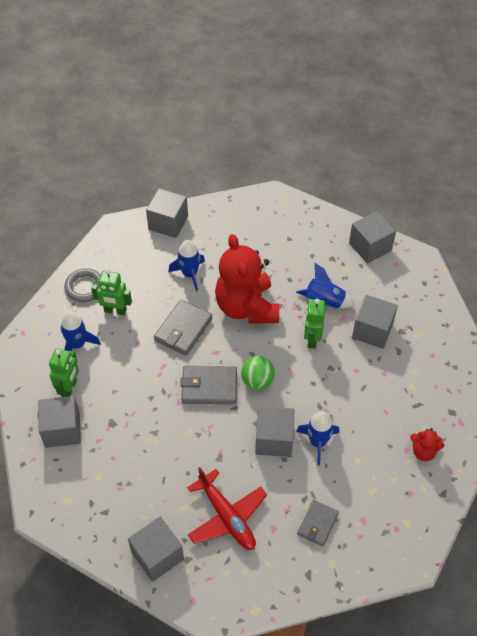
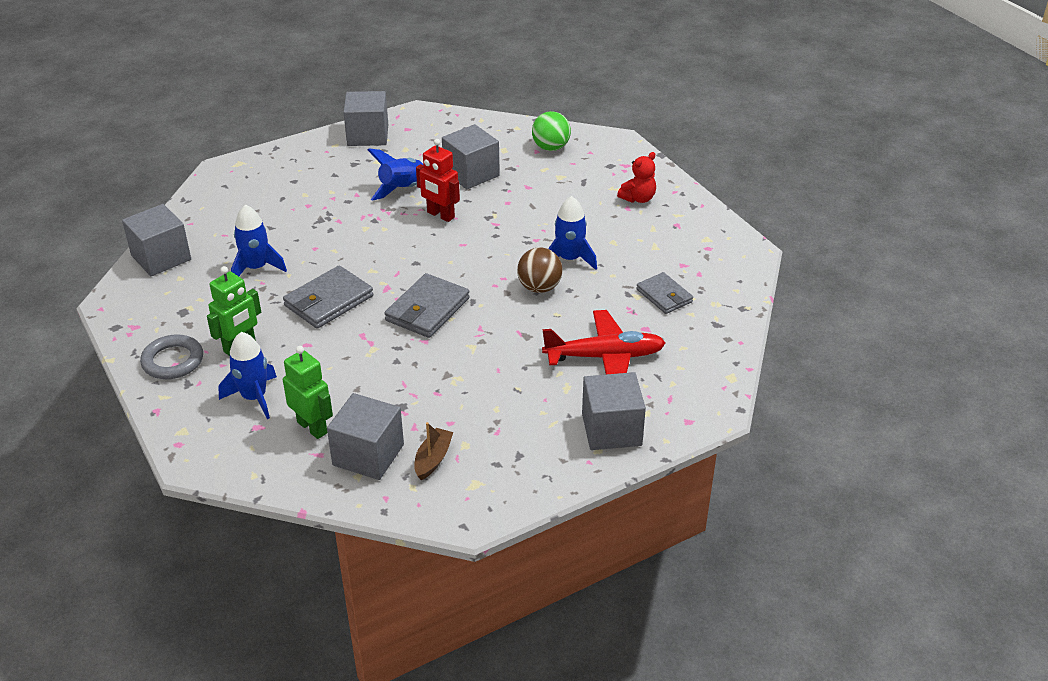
camera: 60 degrees left, 15 degrees down
grey wallet [154,300,212,356] -> grey wallet turned 75 degrees clockwise [283,265,373,329]
red teddy bear [215,234,279,324] -> none
green ball [241,356,275,390] -> green ball moved to [532,111,571,151]
grey cube [255,406,294,457] -> brown ball [517,247,563,293]
green robot [304,299,325,349] -> red robot [416,139,460,222]
none -> brown boat [414,422,453,480]

